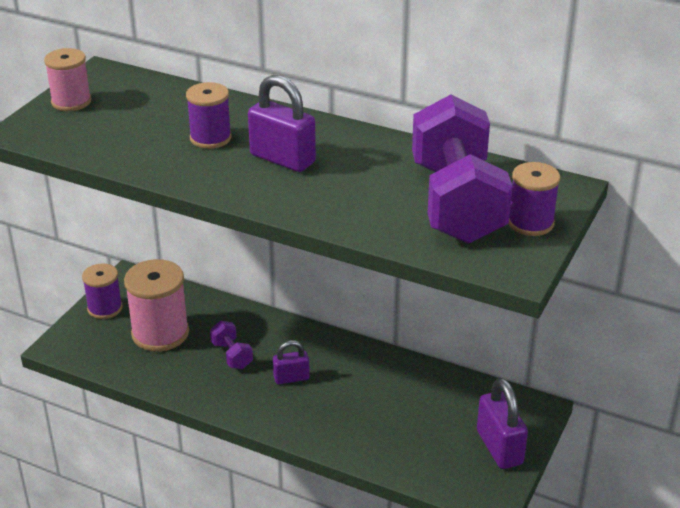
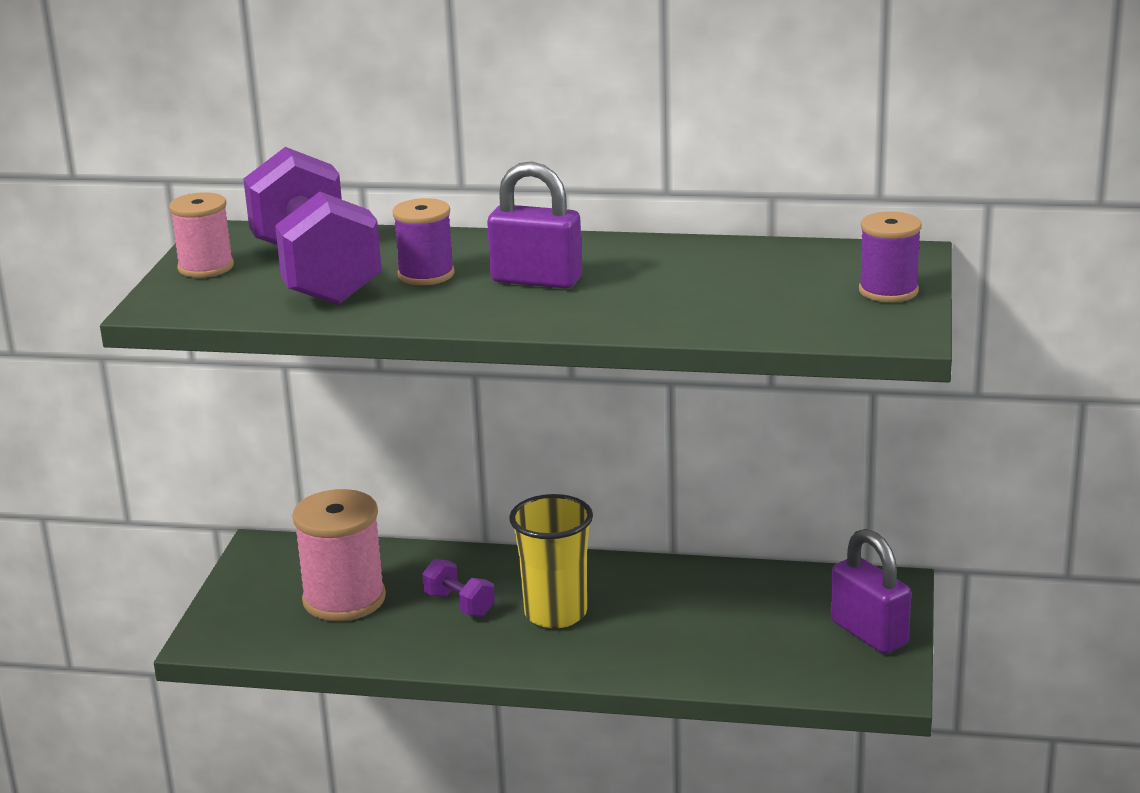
camera: 15 degrees left, 10 degrees down
purple spool [82,263,123,319] -> none
purple padlock [273,340,310,384] -> yellow cup [509,494,593,628]
purple dumbbell [412,95,513,244] -> purple dumbbell moved to [243,147,382,305]

